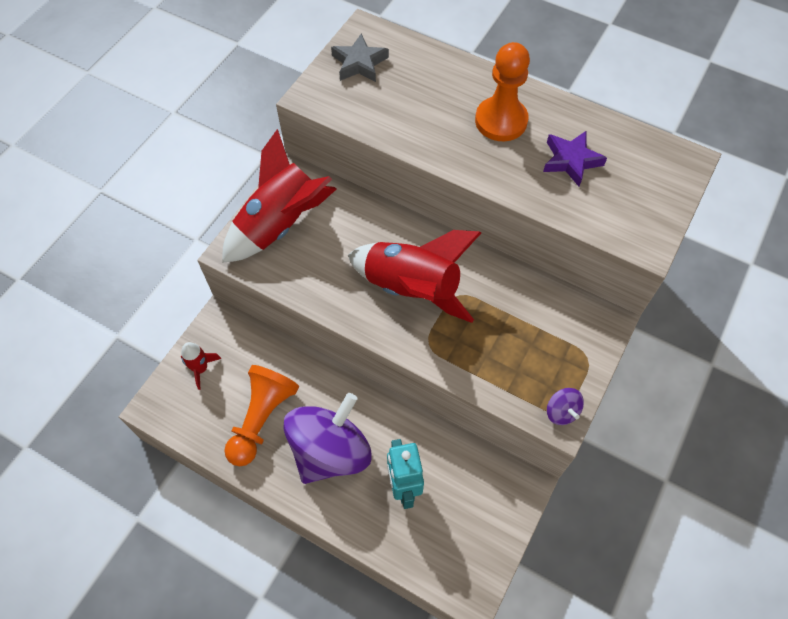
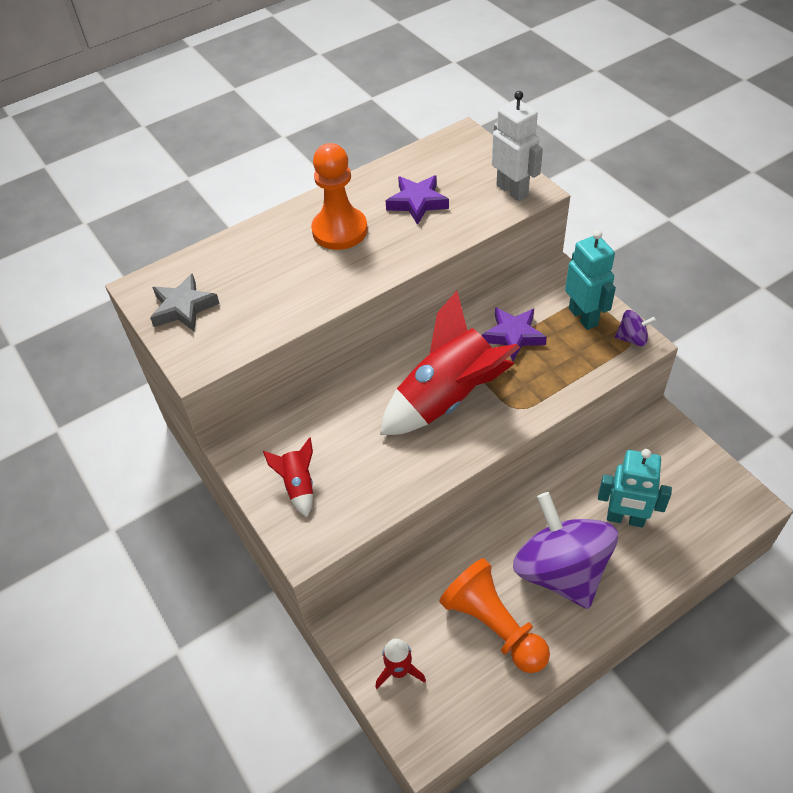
camera: 60 degrees left, 10 degrees down
red rocket [222,129,336,263] -> red rocket [263,438,313,517], size x0.46
none -> purple star [482,307,547,361]
none -> white robot [492,91,543,201]
none -> turquoise robot [565,230,616,330]

